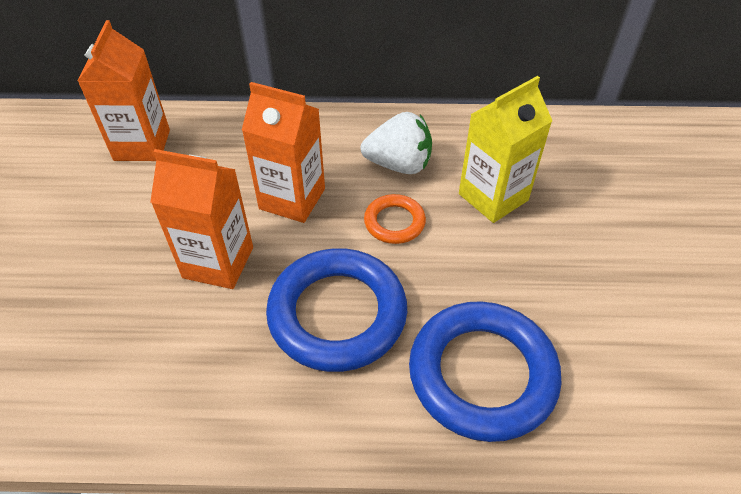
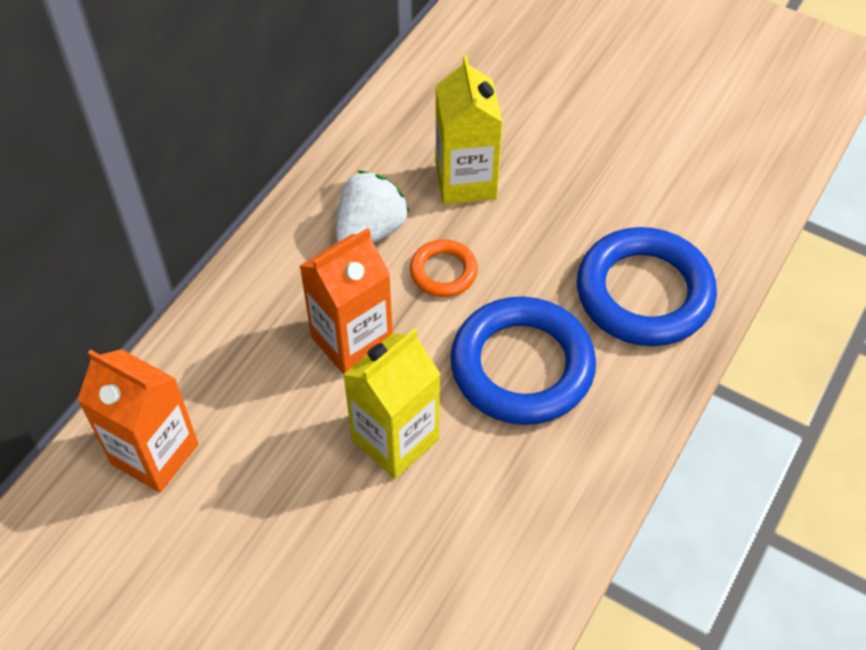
camera: 60 degrees left, 5 degrees up
orange carton [150,149,253,289] -> yellow carton [343,329,440,479]

